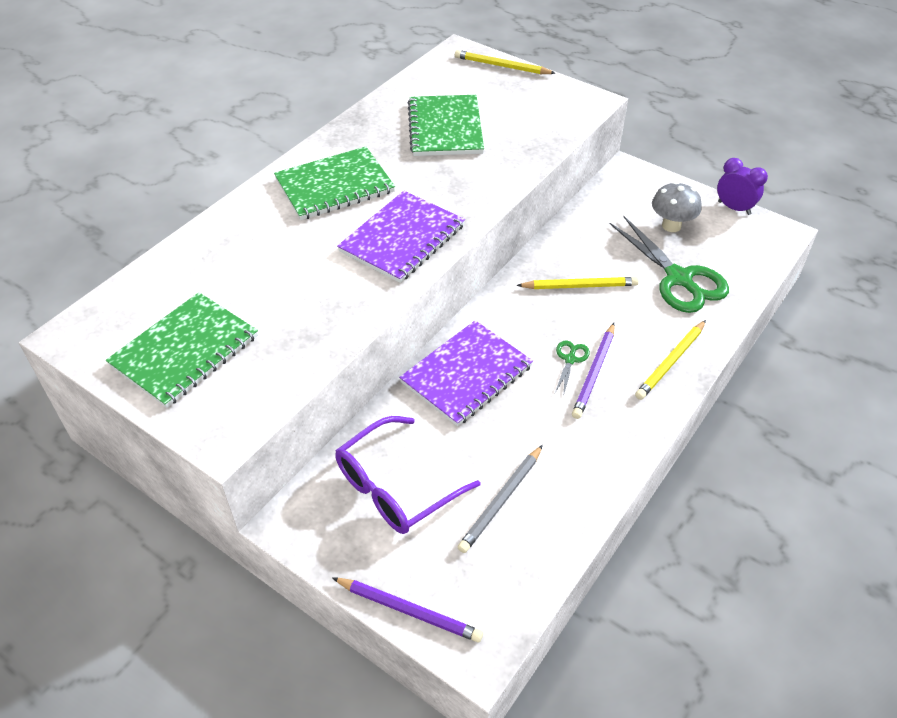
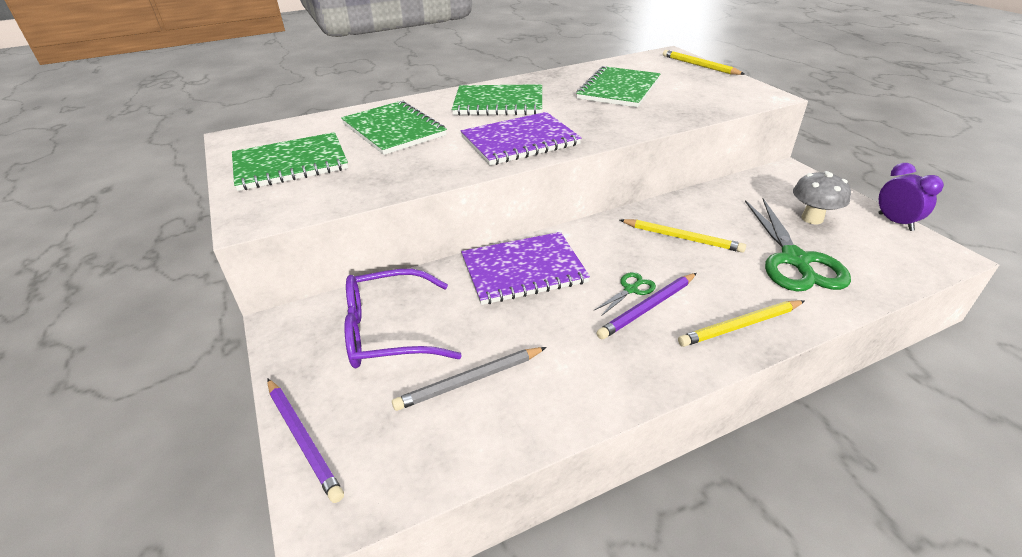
camera: 30 degrees right, 10 degrees down
none -> green notebook [341,101,447,155]

